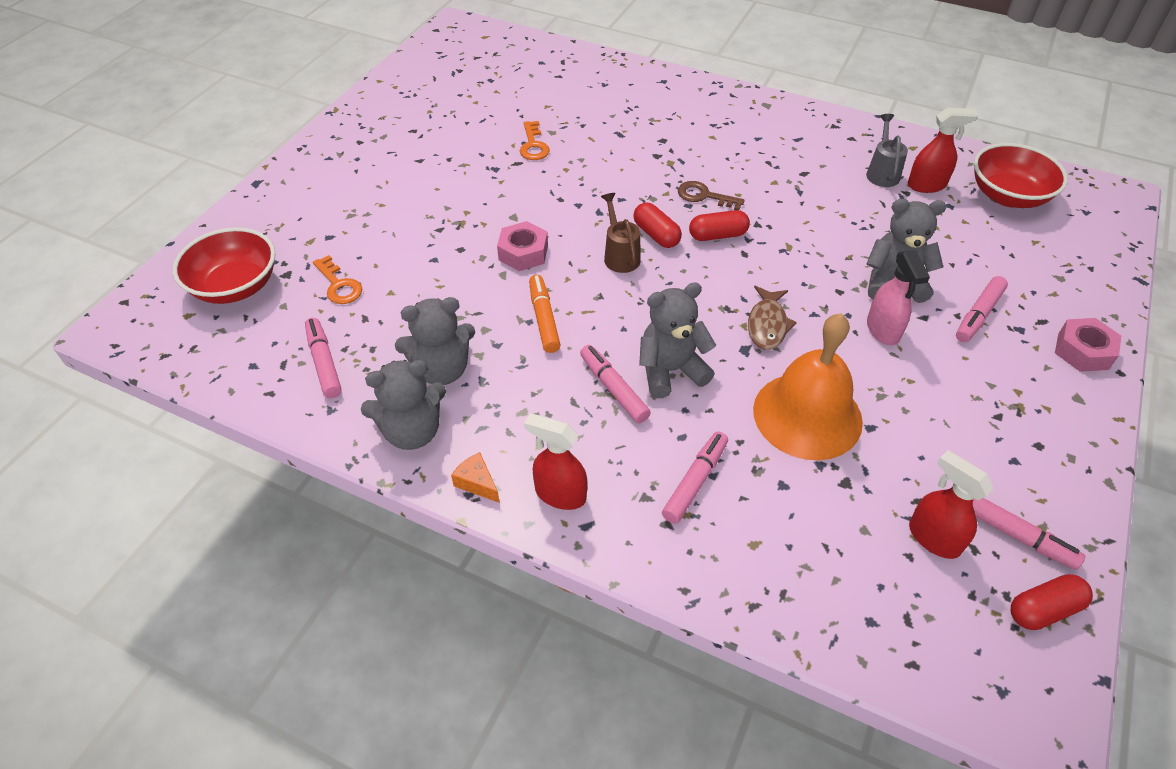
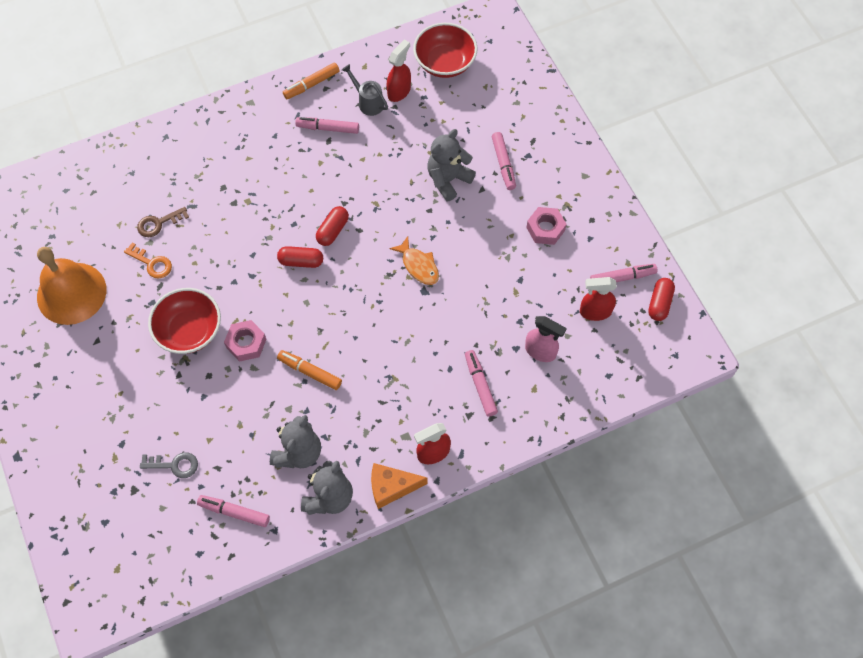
camera: 50 degrees left, 15 degrees up
red bowl [173,227,275,304] -> red bowl moved to [148,288,221,354]
orange key [313,255,362,304] -> grey key [140,452,198,478]
orange cheese [451,452,500,503] -> orange cheese [371,463,428,509], size x1.67
pink marker [580,345,651,423] -> pink marker moved to [295,117,359,134]
brown watering can [601,193,641,273] -> none
grey teddy bear [639,282,716,398] -> none
brown key [678,181,745,210] -> brown key moved to [137,207,189,237]
brown fish [748,286,797,350] -> orange fish [389,236,439,285]
orange bell [753,313,863,460] -> orange bell moved to [37,247,106,325]
pink spray bottle [867,250,930,345] -> pink spray bottle moved to [525,316,567,362]
pink nut [1055,318,1121,372] -> pink nut moved to [526,207,566,245]
none -> orange marker [283,62,340,99]

